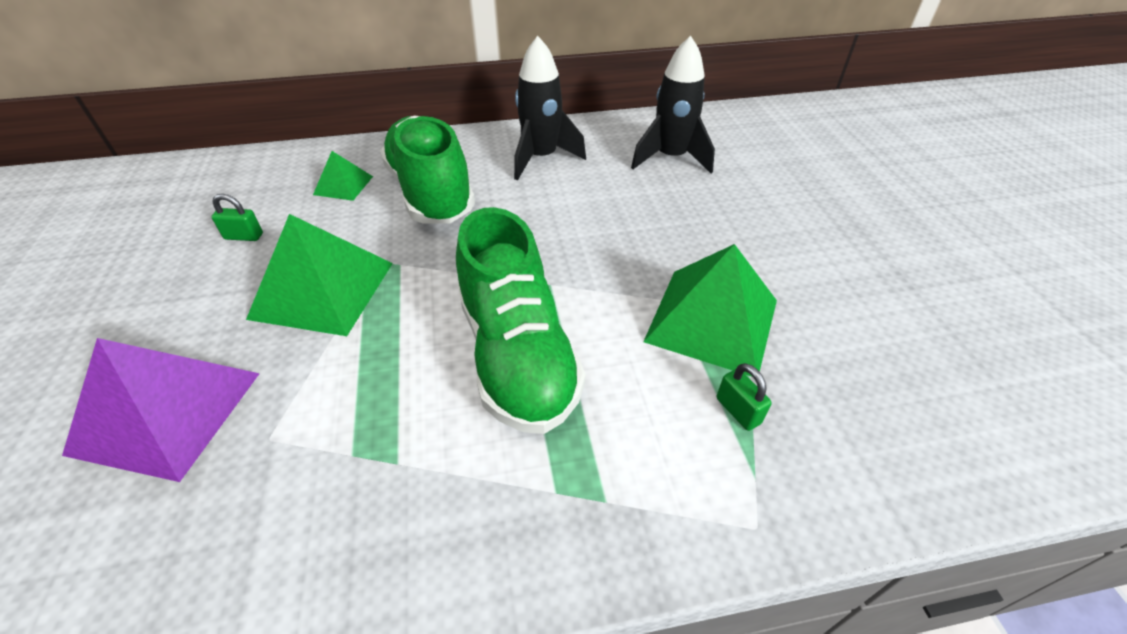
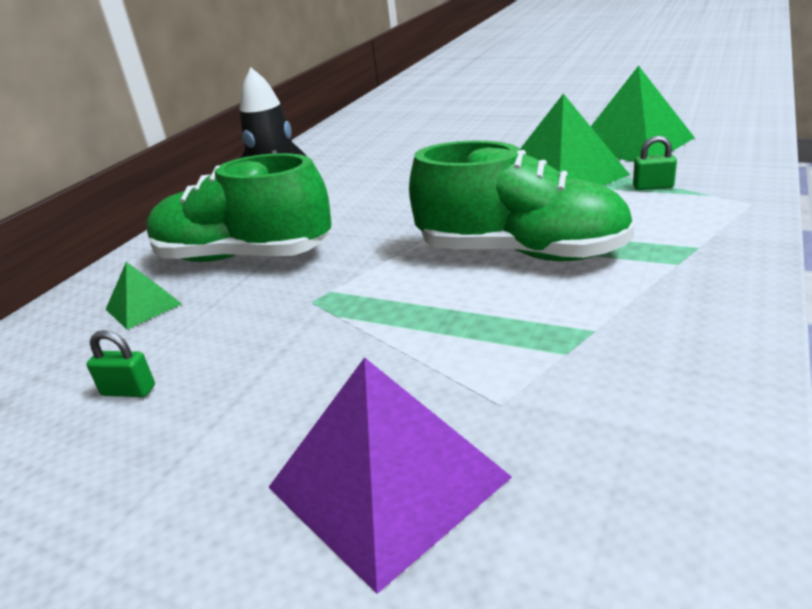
camera: 50 degrees left, 15 degrees down
green padlock [211,194,263,241] -> green padlock turned 60 degrees clockwise [87,330,155,397]
green pyramid [246,214,393,336] -> green pyramid moved to [591,65,695,162]
black rocket [631,35,715,173] -> none

